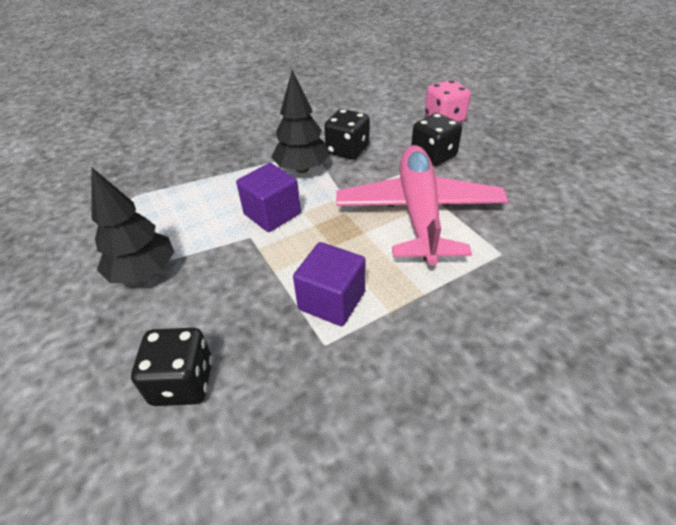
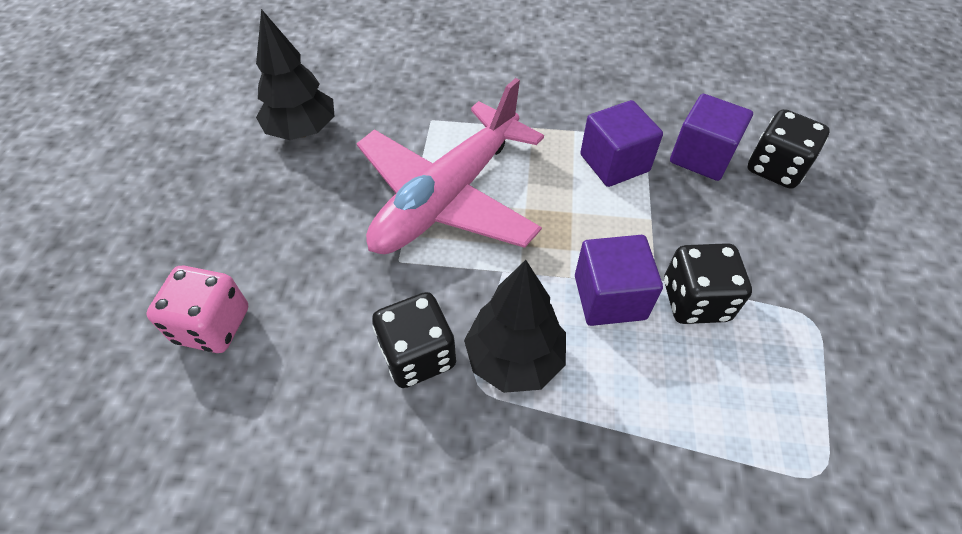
camera: 145 degrees left, 10 degrees up
black tree [91,167,174,283] -> black tree moved to [256,9,334,140]
black dice [411,113,462,166] -> black dice moved to [664,243,752,324]
none -> purple cube [670,94,753,181]

